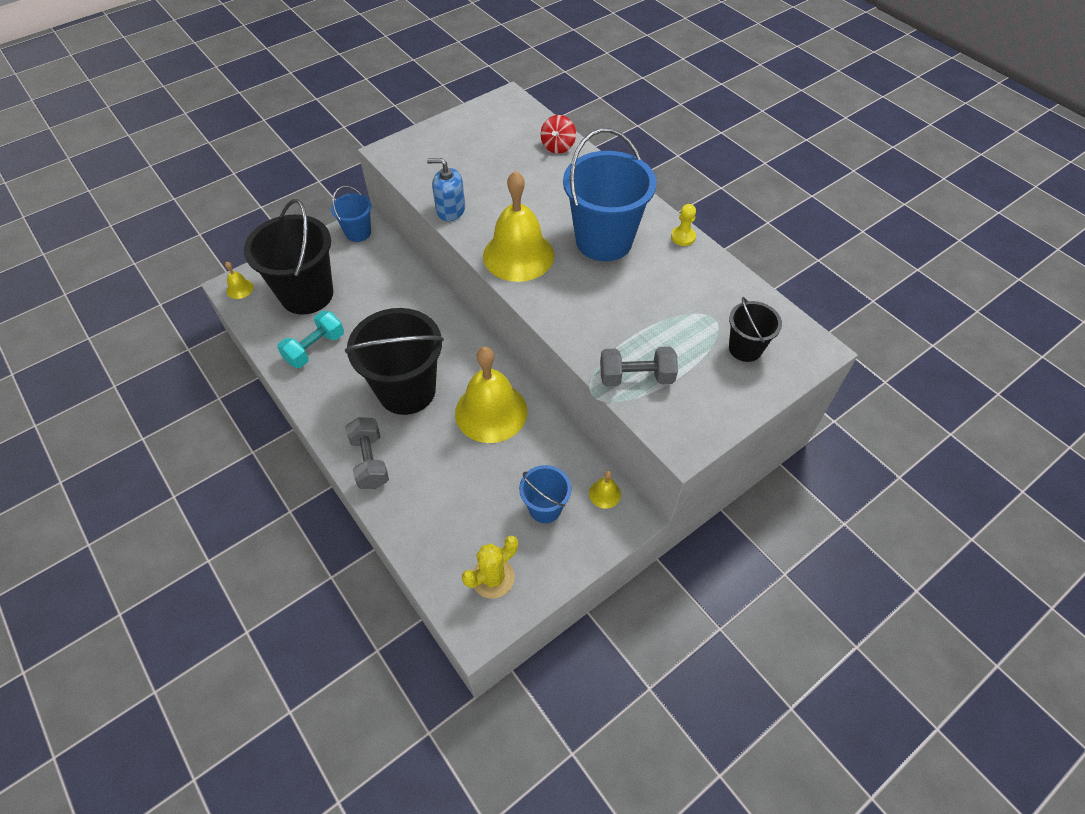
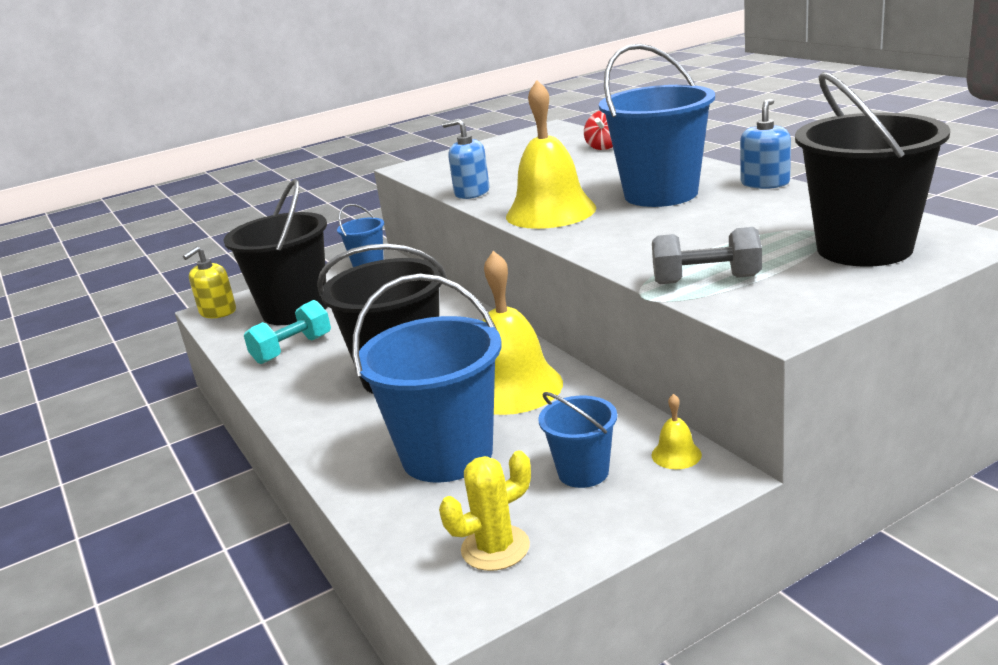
camera: 10 degrees right, 30 degrees down
yellow bell [225,262,254,299] -> yellow soap dispenser [183,246,236,318]
grey dumbbell [345,417,389,489] -> none
yellow pawn [671,204,696,246] -> blue soap dispenser [740,98,791,189]
black bucket [729,297,782,362] -> black bucket [795,72,950,267], size x1.93
none -> blue bucket [352,274,502,483]

